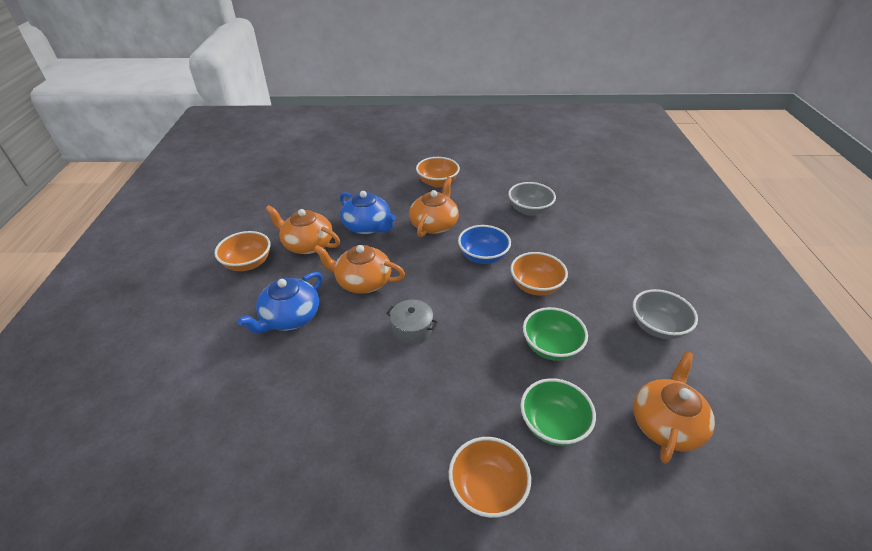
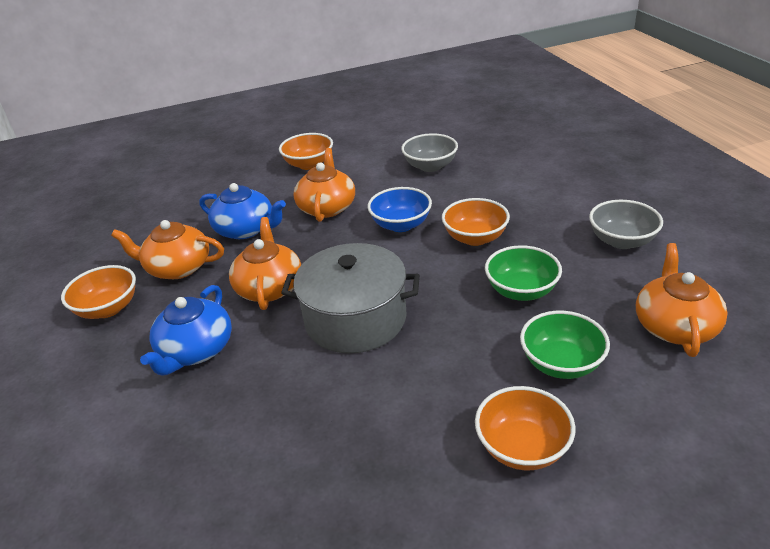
camera: 15 degrees left, 5 degrees down
orange teapot [314,245,405,294] -> orange teapot turned 90 degrees clockwise [229,217,301,310]
grey pot [386,300,438,344] -> grey pot [281,243,420,353], size x2.05

